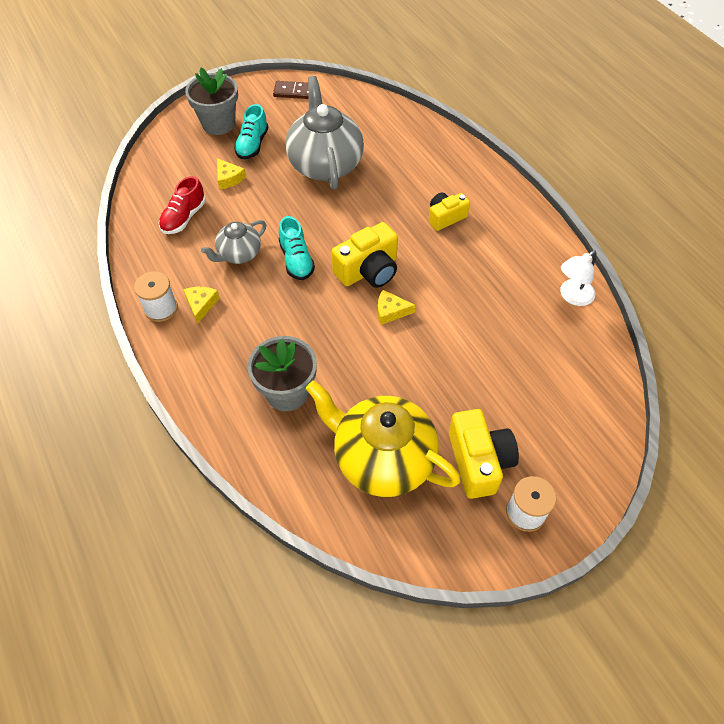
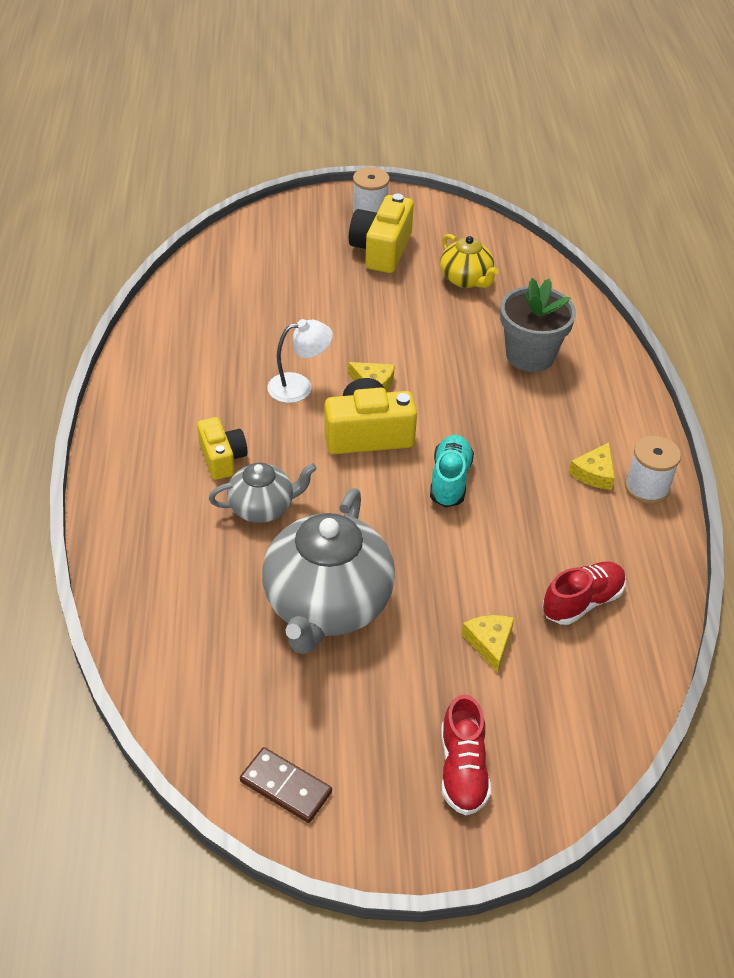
camera: 155 degrees left, 10 degrees down
grey flower pot [185,68,238,135] -> red shoe [441,694,491,815]
grey teapot [201,220,266,264] -> grey teapot moved to [209,463,317,523]
turquoise shoe [234,104,269,159] -> none
yellow teapot [306,381,460,497] -> yellow teapot [440,234,499,288], size x0.54
yellow camera [429,192,470,231] -> yellow camera turned 105 degrees counterclockwise [197,417,248,480]
white lamp [560,250,597,306] -> white lamp moved to [267,319,333,403]

